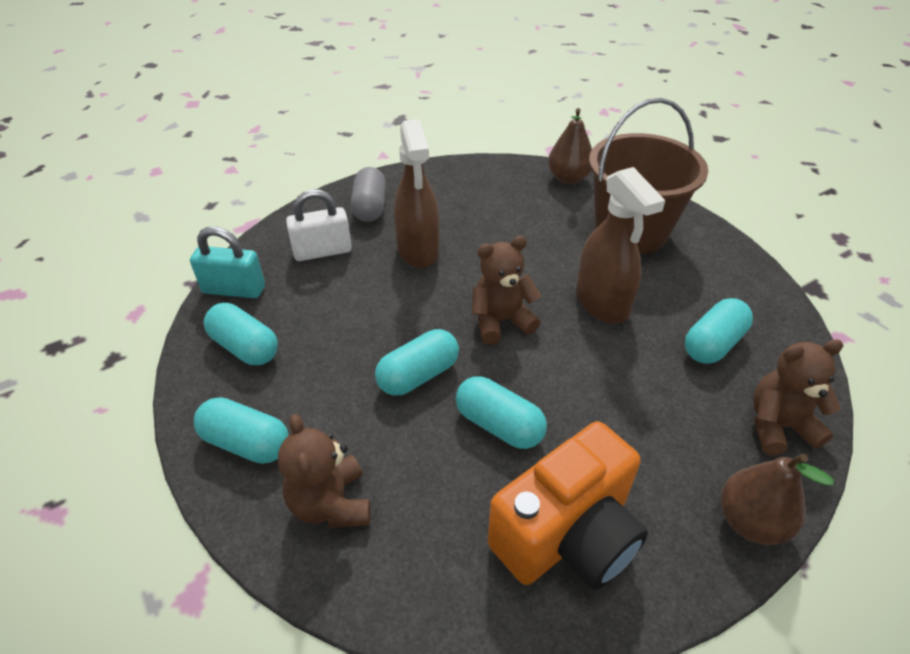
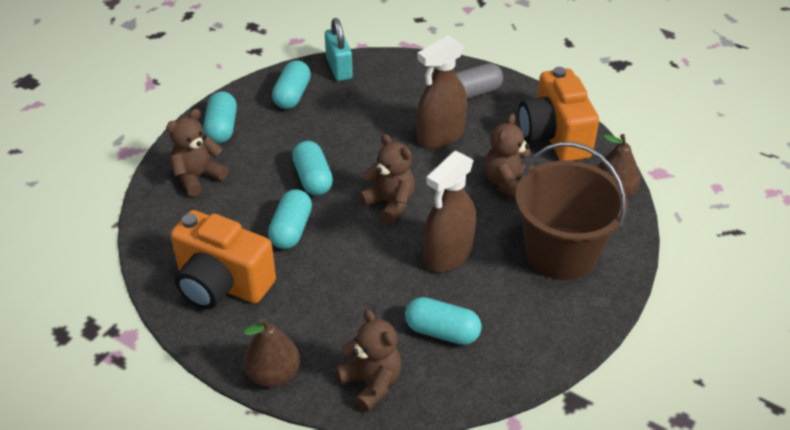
camera: 65 degrees right, 0 degrees up
white padlock [286,189,352,261] -> none
turquoise capsule [375,329,459,396] -> turquoise capsule turned 45 degrees clockwise [292,141,333,196]
none -> brown teddy bear [484,113,535,199]
none -> orange camera [518,67,599,161]

